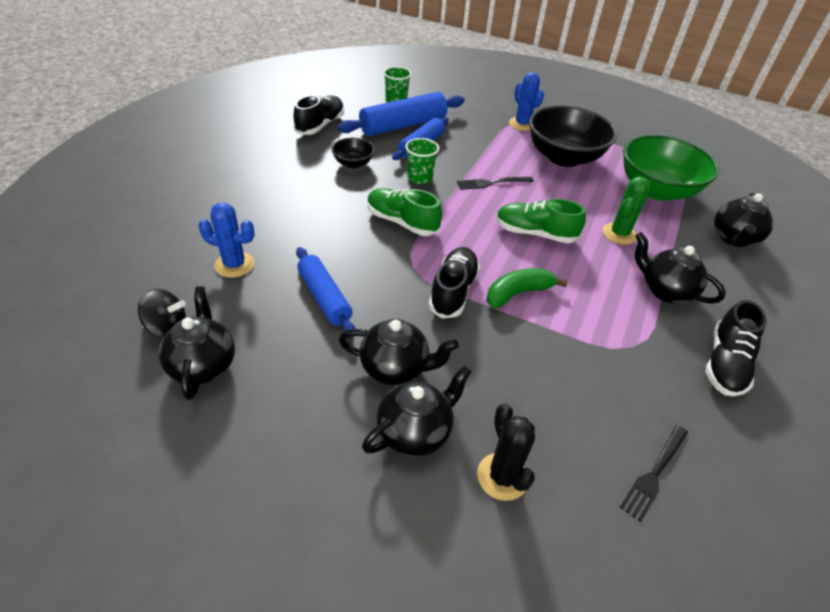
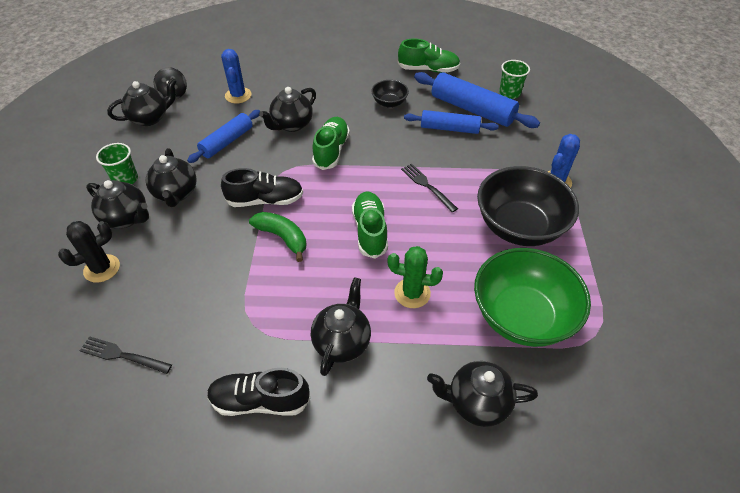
camera: 70 degrees right, 5 degrees up
black shoe [293,95,344,135] -> green shoe [398,39,460,73]
green cup [405,138,439,184] -> green cup moved to [96,143,138,184]
none -> black teapot [259,87,316,132]

